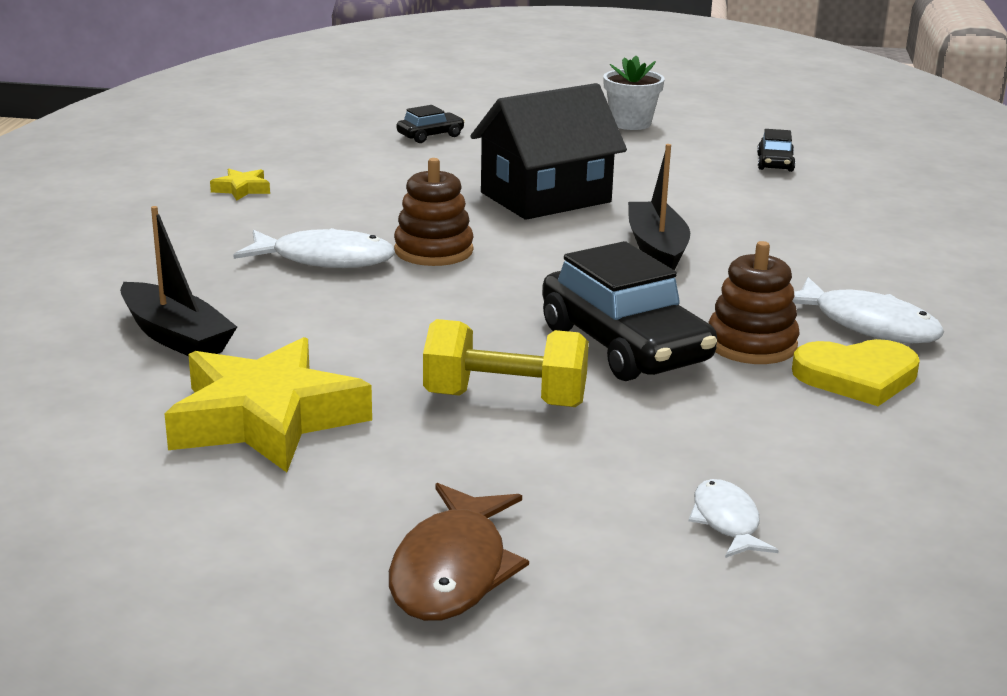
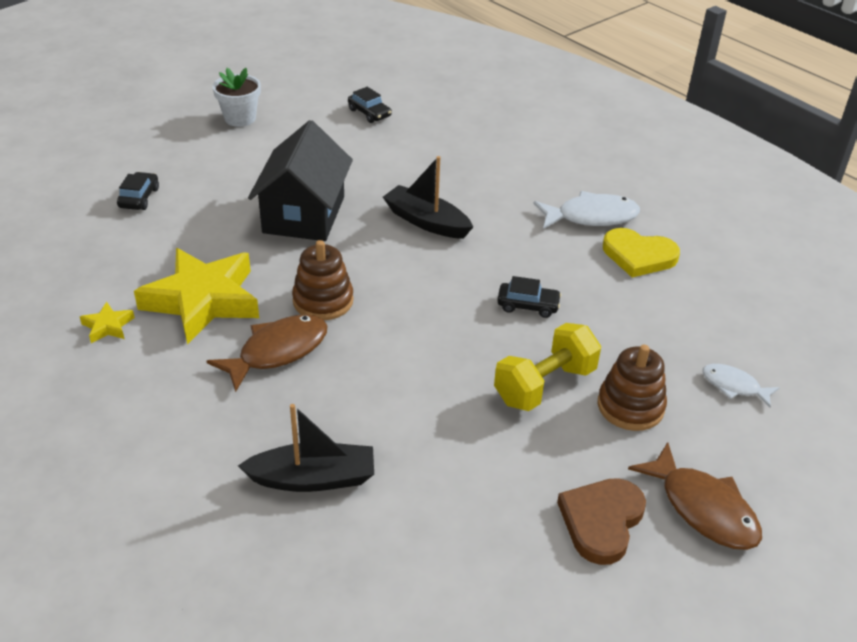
camera: 50 degrees left, 15 degrees up
yellow star [165,337,372,472] -> yellow star moved to [134,248,259,344]
white fish [233,228,395,268] -> brown fish [206,314,328,392]
black car [542,241,717,381] -> black car [497,276,561,318], size x0.47
brown stacking toy [709,241,800,364] -> brown stacking toy moved to [598,345,667,431]
yellow heart [792,339,920,406] -> yellow heart turned 75 degrees clockwise [603,228,680,277]
none -> brown heart [557,478,646,565]

